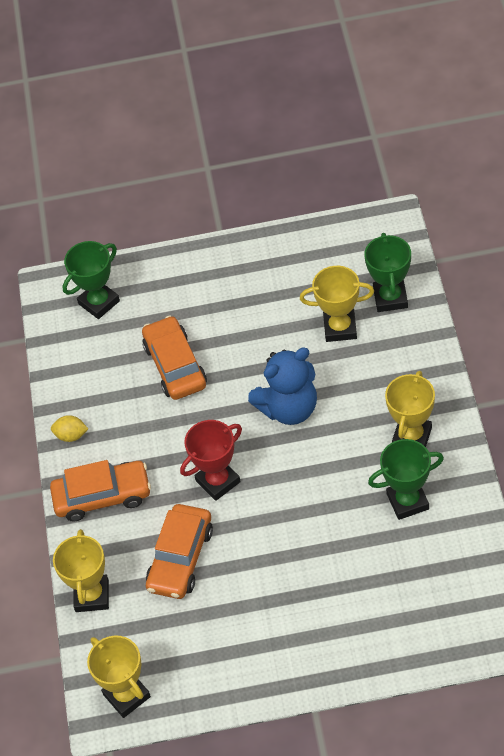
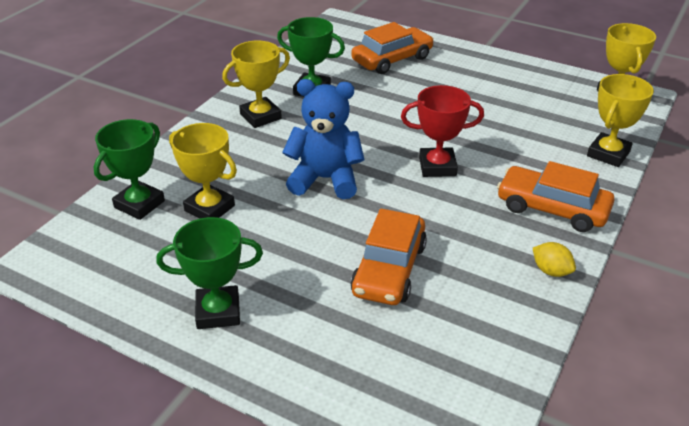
camera: 150 degrees left, 15 degrees down
green trophy [62,241,120,319] -> green trophy moved to [156,217,263,329]
orange car [146,504,213,599] -> orange car moved to [351,22,434,74]

